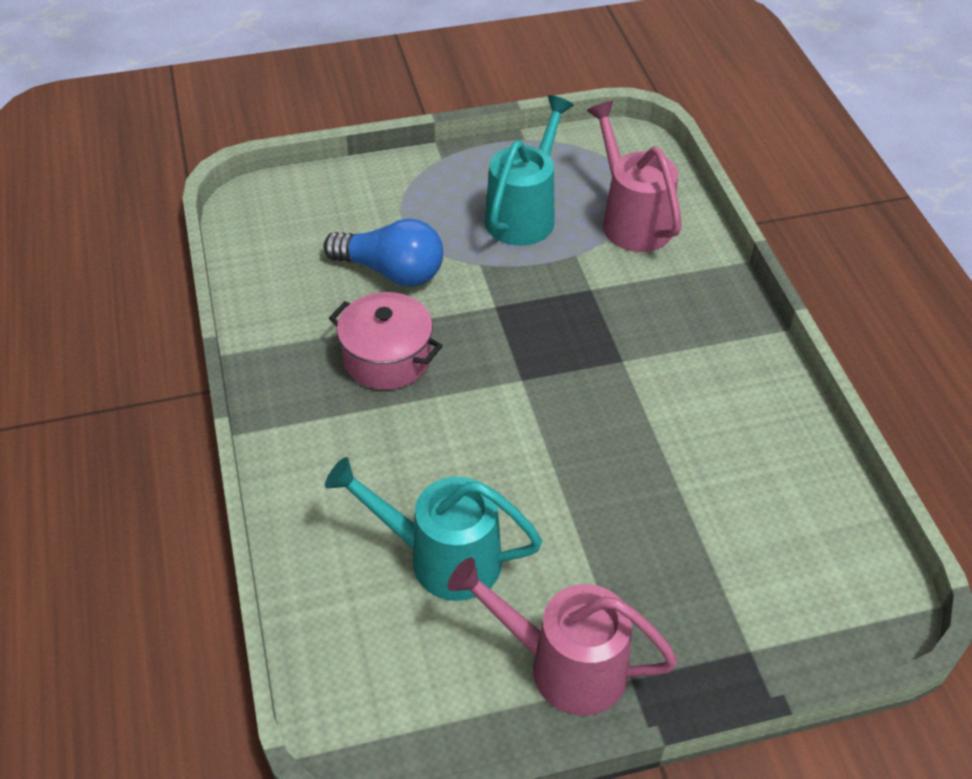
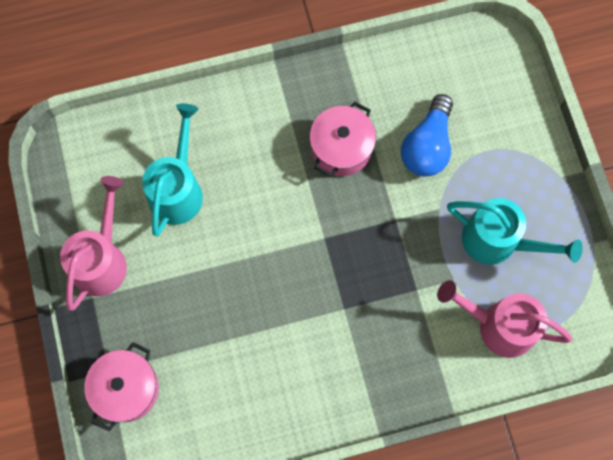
camera: 90 degrees right, 25 degrees up
pink watering can [587,101,682,252] -> pink watering can turned 135 degrees counterclockwise [437,280,572,358]
none -> pink pot [84,342,159,431]

